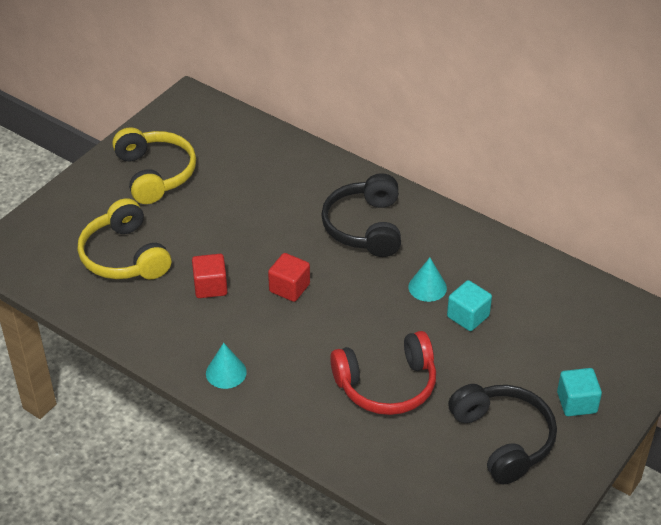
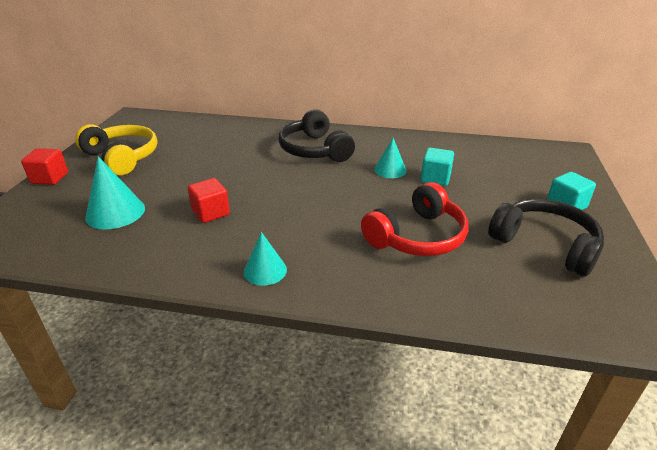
camera: 25 degrees left, 10 degrees down
yellow headphones [78,198,171,279] -> turquoise cone [85,156,145,229]
red cube [268,253,310,302] -> red cube moved to [21,148,68,185]

